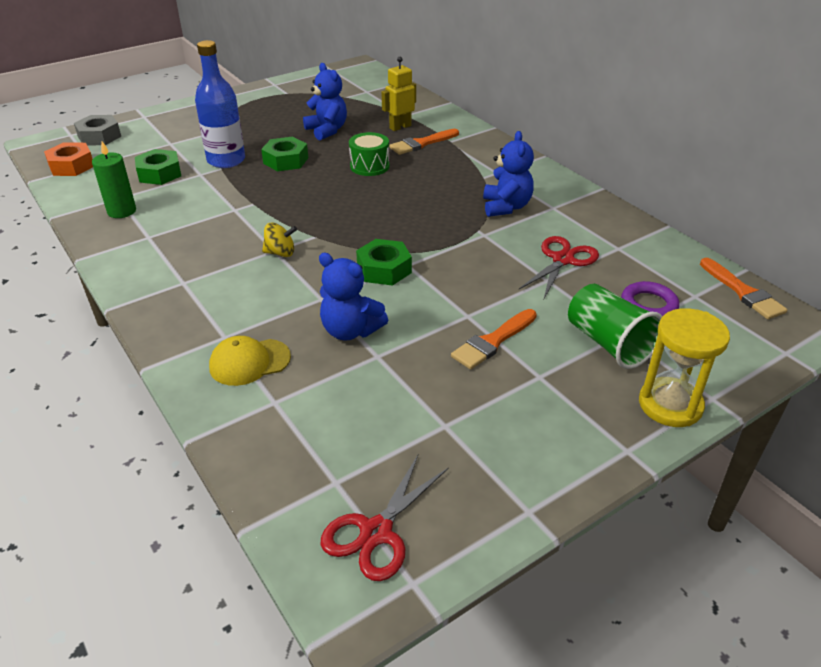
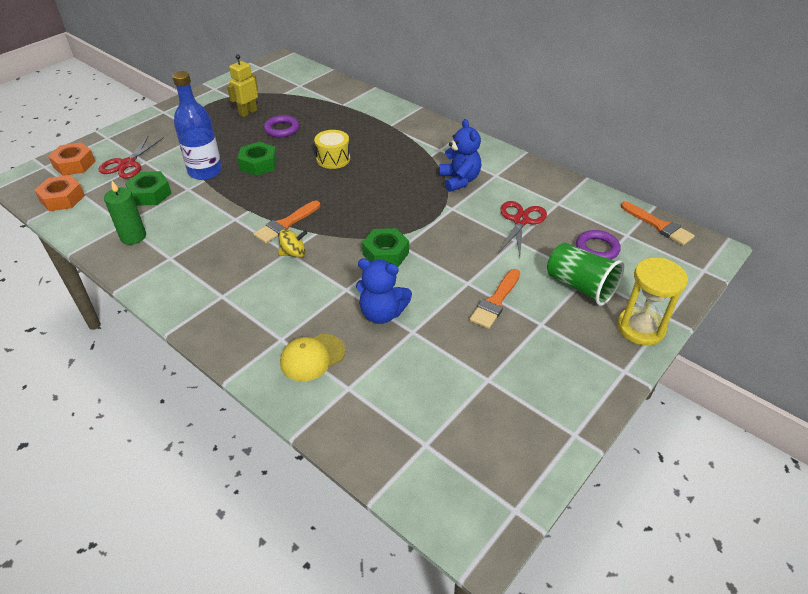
camera: 15 degrees left, 5 degrees up
grey nut [74,115,121,146] -> orange nut [48,142,95,176]
blue teddy bear [303,63,347,140] -> purple ring [264,115,299,137]
red scissors [321,455,449,581] -> red scissors moved to [99,135,164,179]
green drum [349,132,389,176] -> yellow drum [314,130,350,169]
yellow robot [382,57,416,131] -> yellow robot moved to [227,55,258,117]
orange brush [389,129,459,155] -> orange brush moved to [254,201,320,243]

